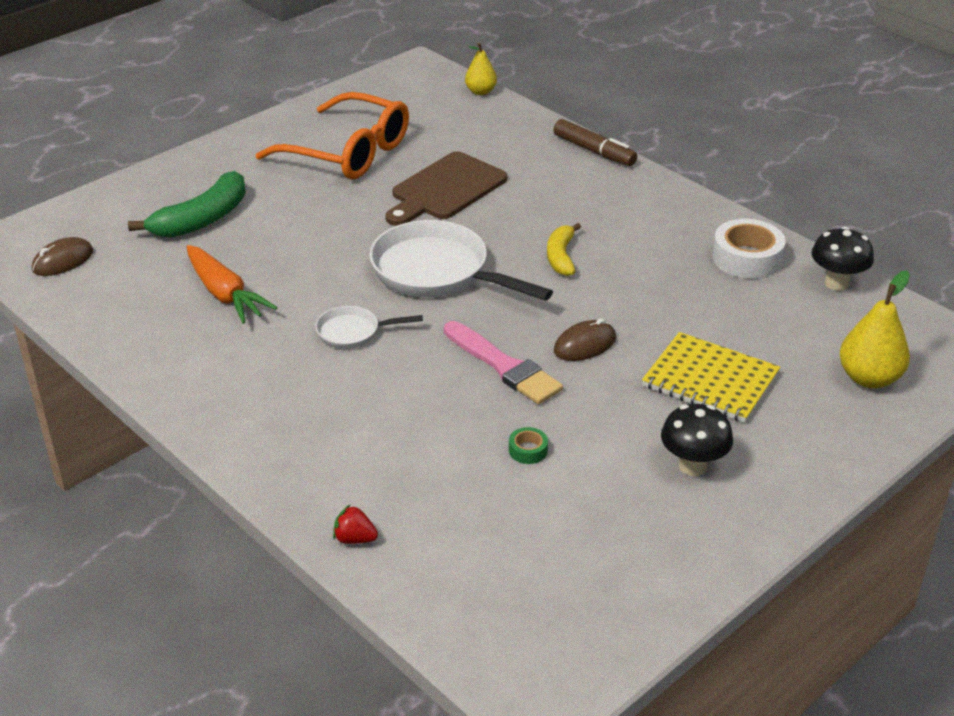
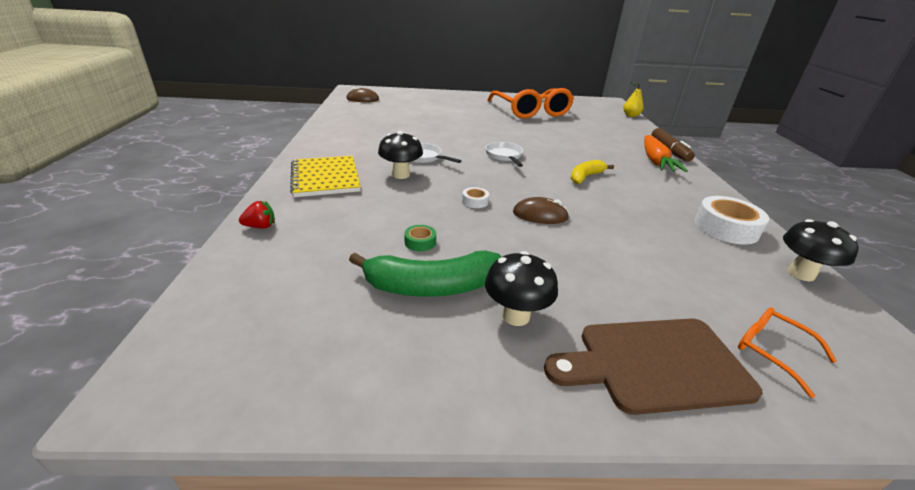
camera: 40 degrees right, 5 degrees down
green banana [128,171,246,238] -> green banana moved to [349,251,501,297]
orange carrot [187,245,278,324] -> orange carrot moved to [644,135,688,172]
red strawberry [333,505,378,544] -> red strawberry turned 105 degrees clockwise [239,201,275,229]
white pan [369,220,553,301] -> white pan [485,142,523,167], size x0.50
brown cutting board [385,151,507,226] -> brown cutting board moved to [544,318,763,415]
pink brush [444,321,563,404] -> white tape [462,187,489,208]
yellow notebook [642,332,780,423] -> yellow notebook moved to [290,156,361,197]
yellow pear [840,270,910,388] -> orange glasses [738,307,837,398]
none -> black mushroom [378,131,423,179]

